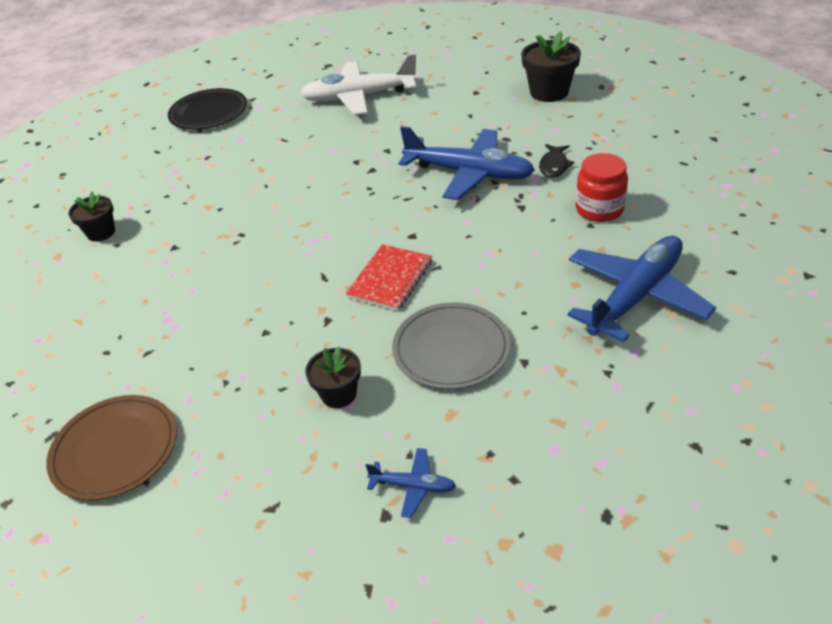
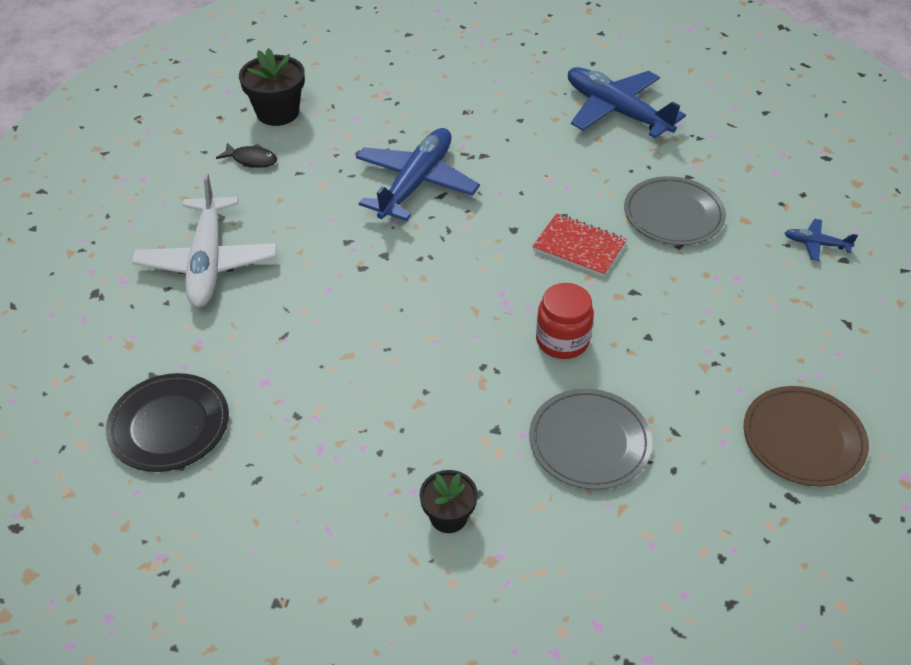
camera: 90 degrees left, 5 degrees up
black flower pot [305,346,361,408] -> none
blue plane [365,448,456,518] -> blue plane turned 90 degrees counterclockwise [785,219,858,261]
black fish [539,144,574,178] -> black fish moved to [216,143,277,168]
red jar [576,153,628,222] -> red jar moved to [536,283,594,359]
none -> grey plate [529,389,652,490]

